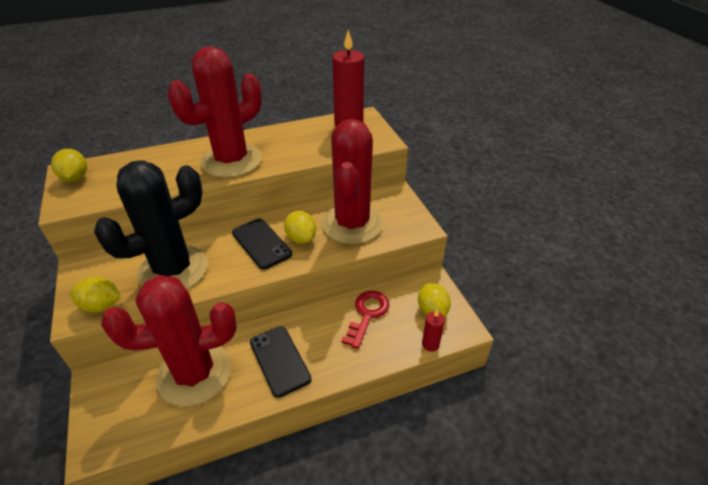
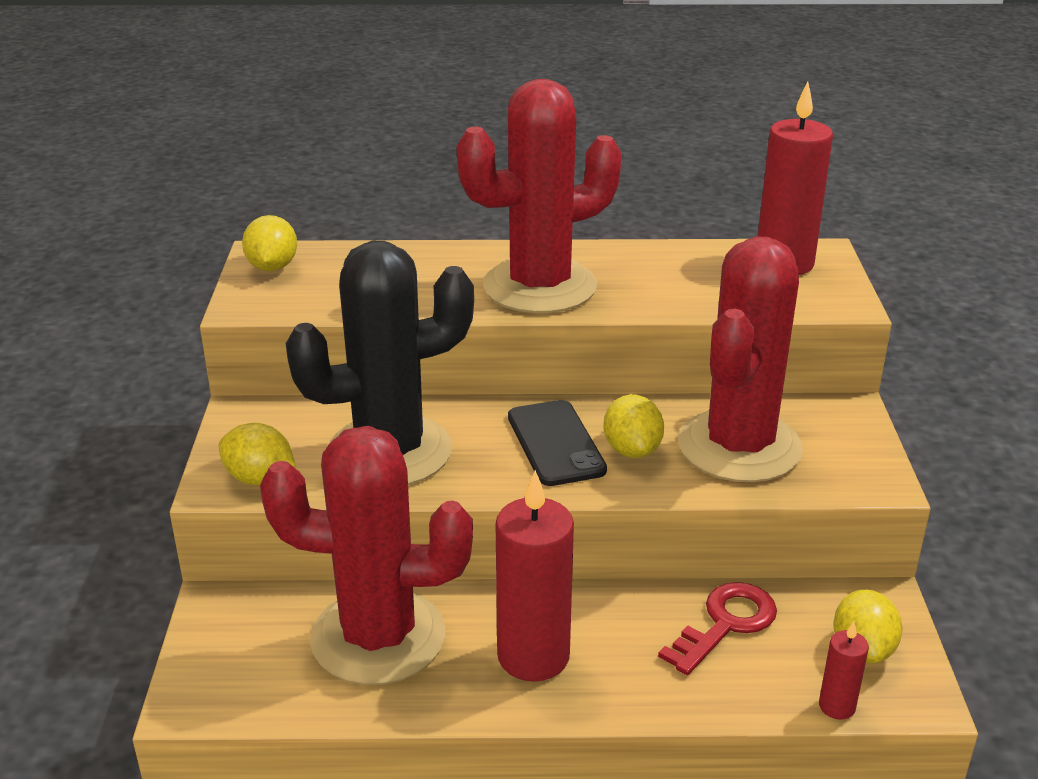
camera: 20 degrees right, 10 degrees down
black phone [250,326,311,398] -> red candle [496,470,574,681]

